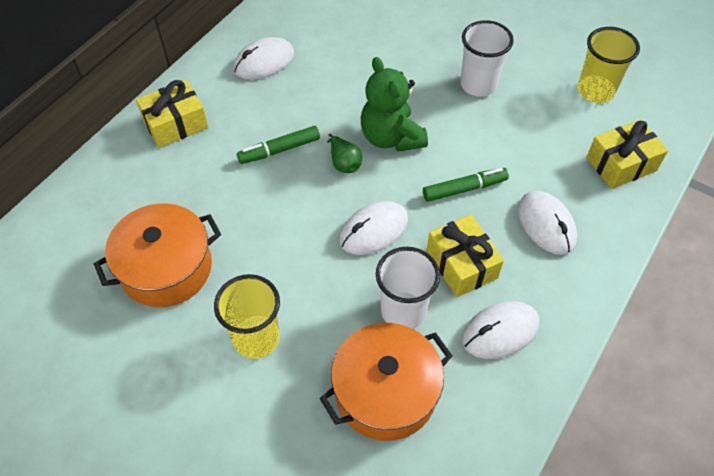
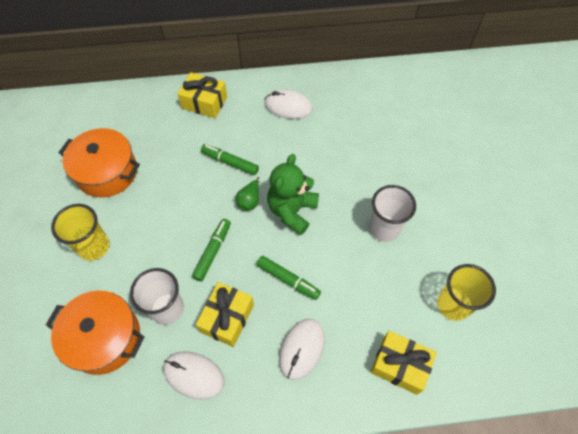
camera: 50 degrees right, 5 degrees up
white mouse [339,201,408,255] -> green marker [192,219,231,281]

